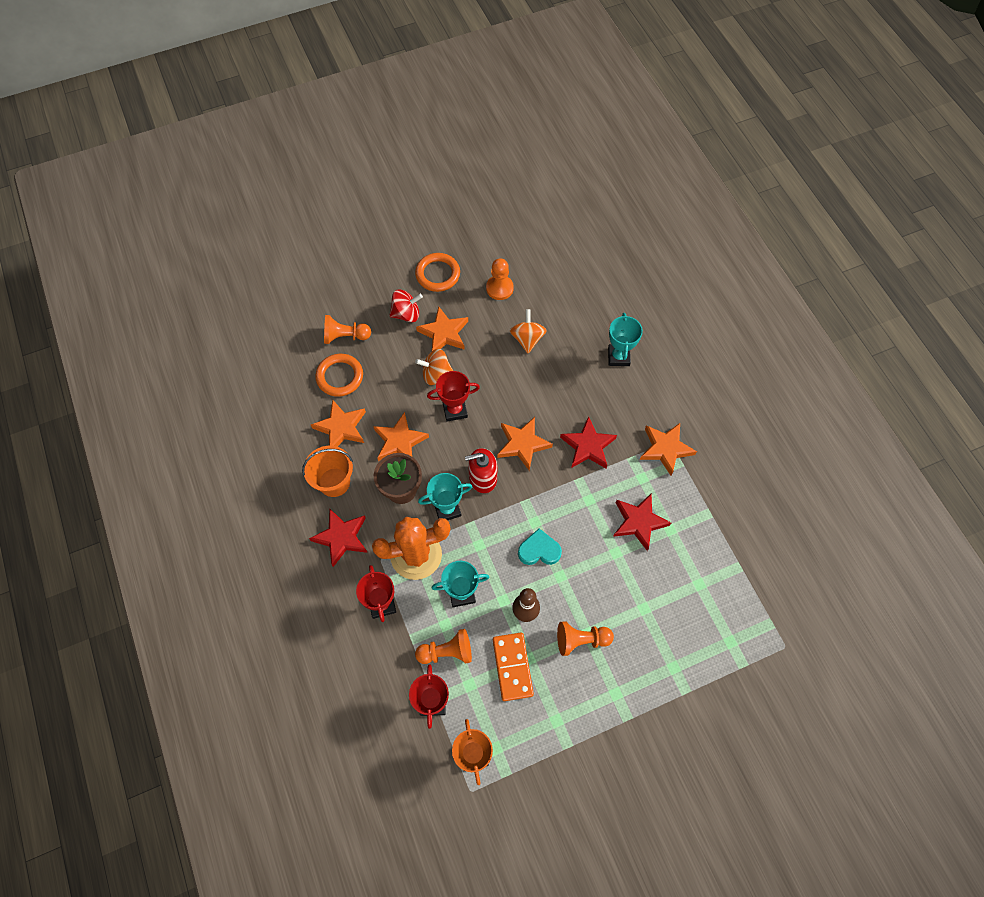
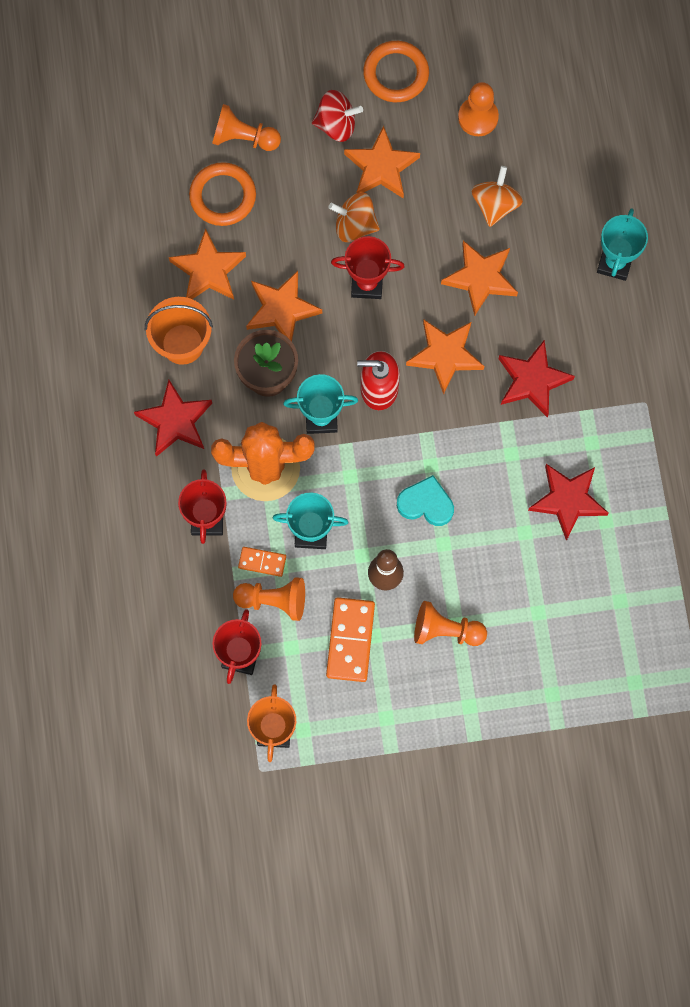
camera: 15 degrees right, 10 degrees up
orange star [640,423,697,476] -> orange star moved to [441,240,518,316]
none -> orange domino [238,547,286,577]

